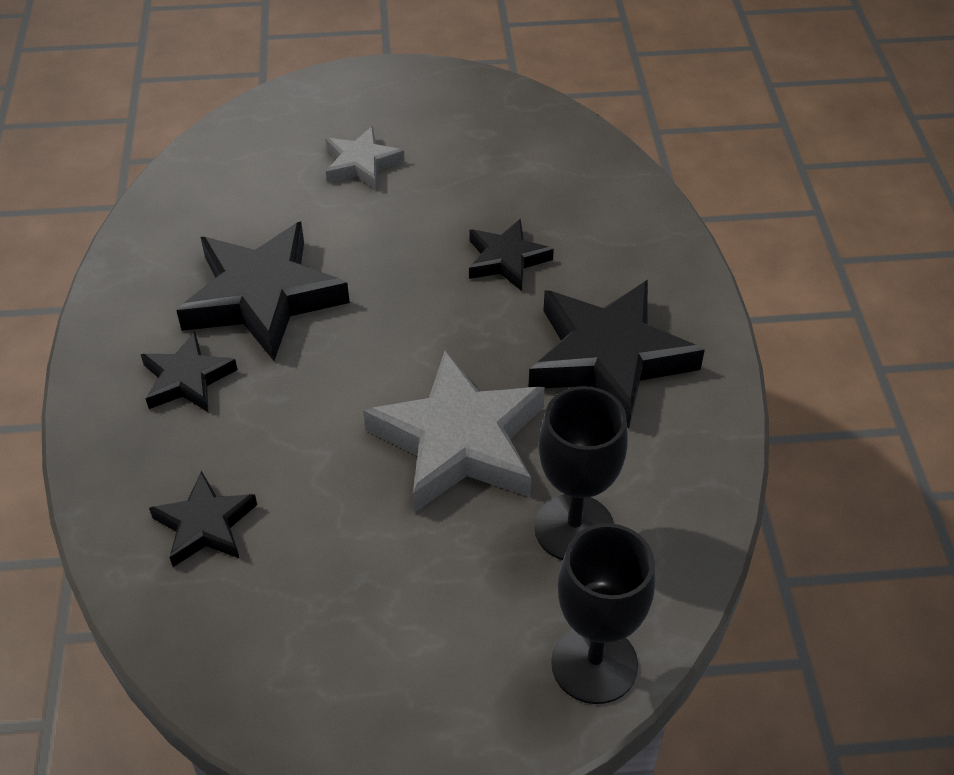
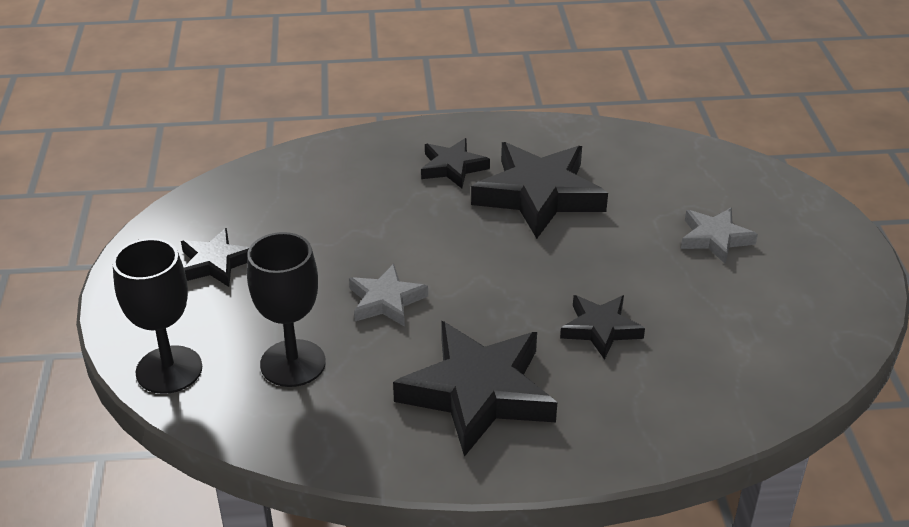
camera: 90 degrees right, 10 degrees down
black star [149,471,257,567] -> black star moved to [181,228,249,287]
grey star [363,350,545,513] -> grey star [349,264,428,327], size x0.54

